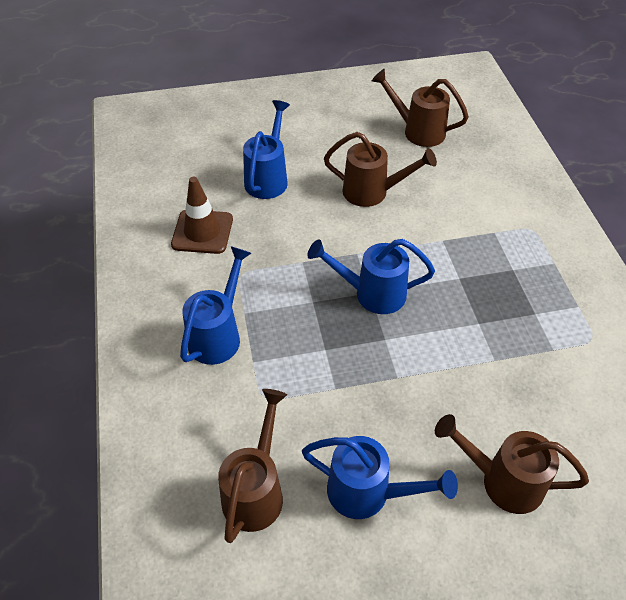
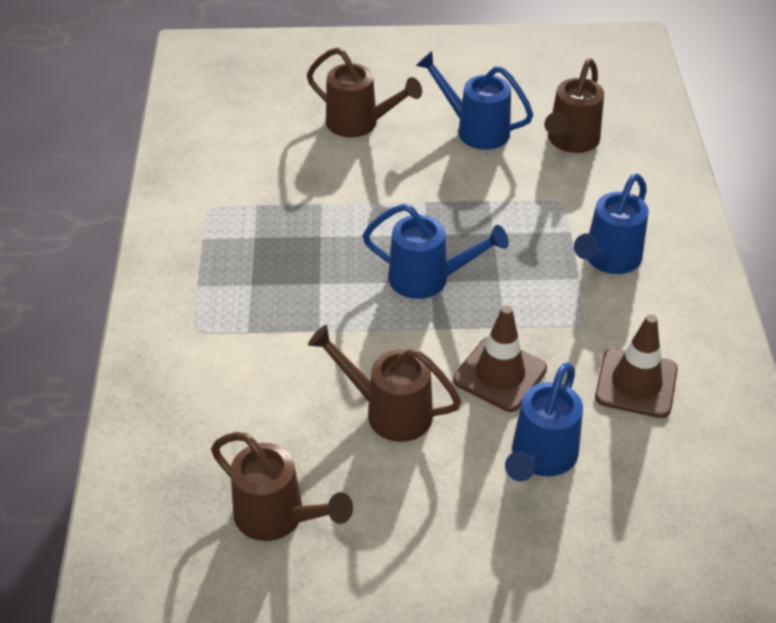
camera: 170 degrees left, 5 degrees down
none -> brown traffic cone [453,305,547,412]

